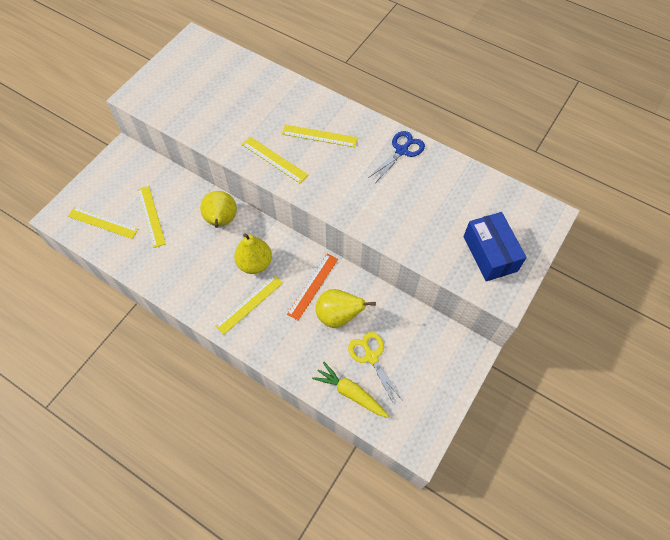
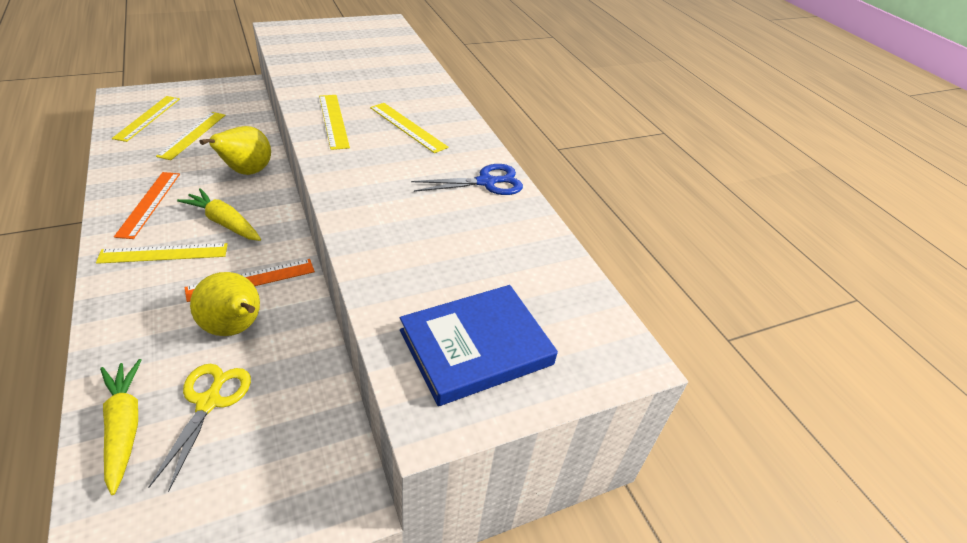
camera: 30 degrees right, 20 degrees down
yellow ruler [68,207,138,239] -> yellow ruler turned 45 degrees clockwise [112,96,180,142]
yellow pear [234,233,272,274] -> yellow carrot [177,188,261,241]
blue box [464,212,527,281] -> blue book [400,285,558,406]
none -> orange ruler [114,172,180,239]

